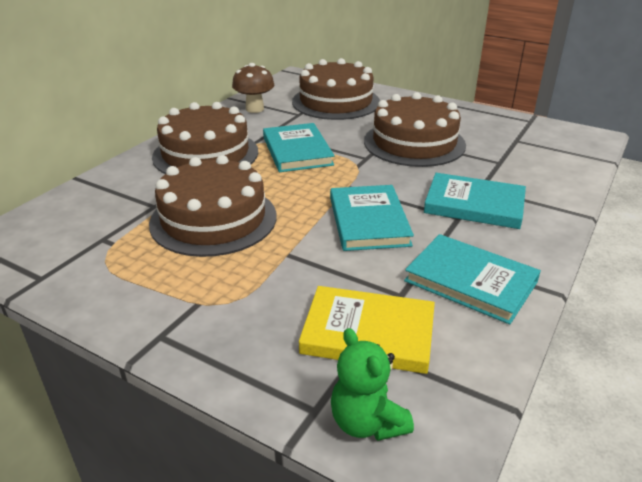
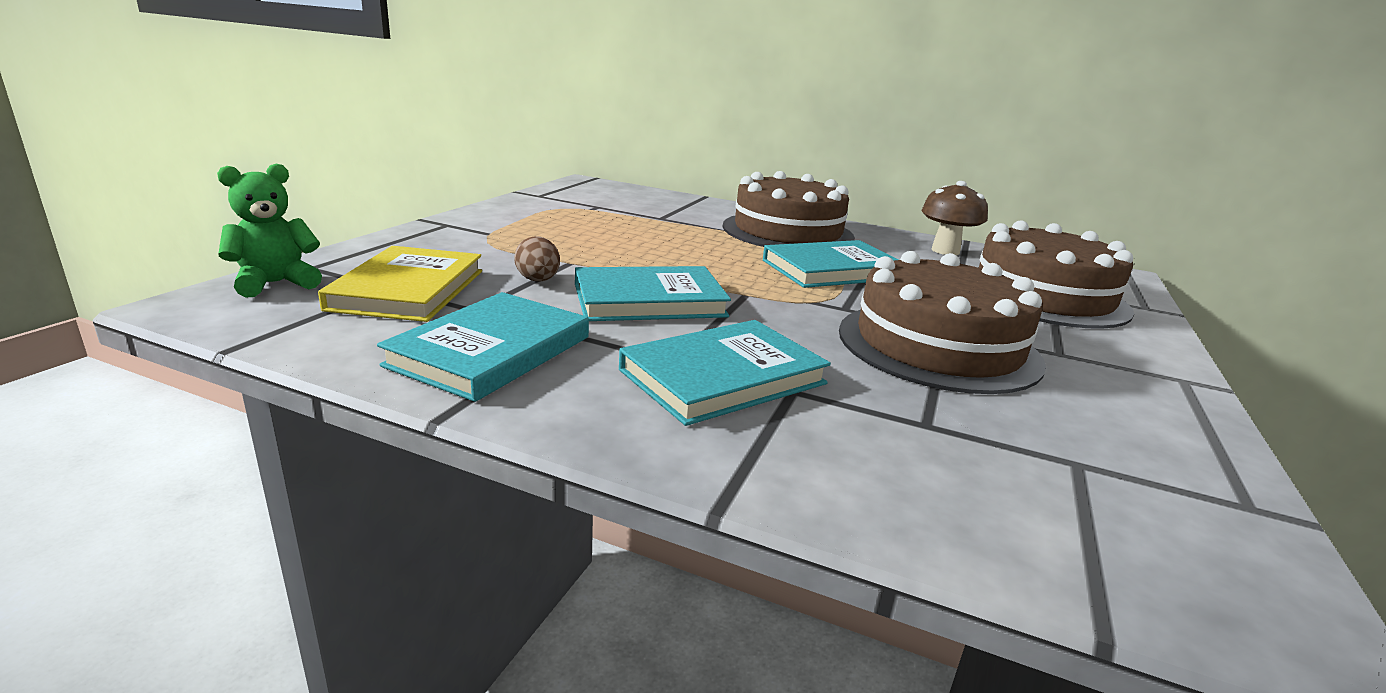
camera: 80 degrees right, 10 degrees down
brown cake [149,155,276,257] -> none
turquoise book [424,173,526,229] -> turquoise book turned 45 degrees clockwise [619,320,831,426]
none -> brown egg [514,236,560,282]

